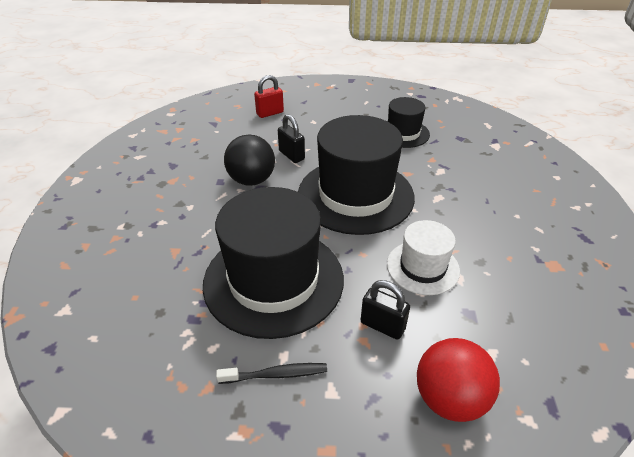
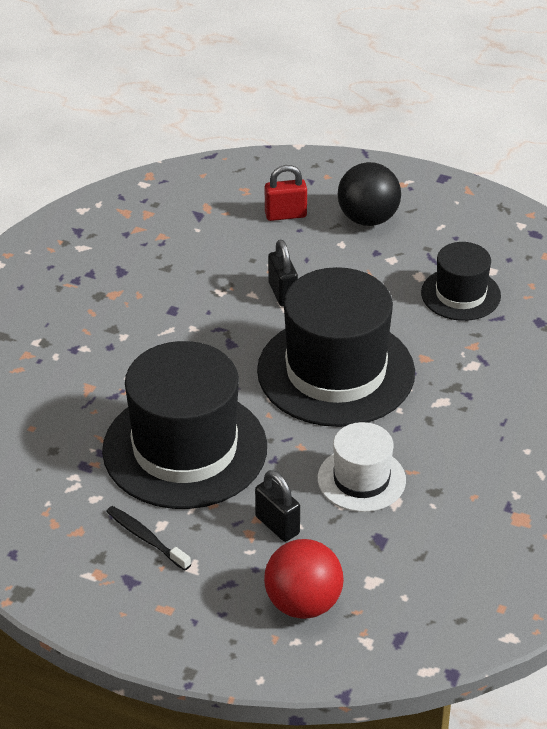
camera: 20 degrees right, 0 degrees up
black toothbrush [216,363,327,384] -> black toothbrush turned 150 degrees counterclockwise [106,506,191,571]
black ball [224,135,275,186] -> black ball moved to [338,162,401,226]

